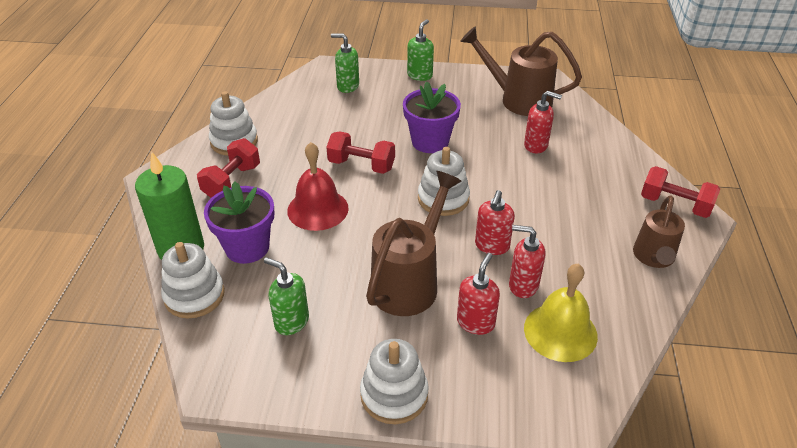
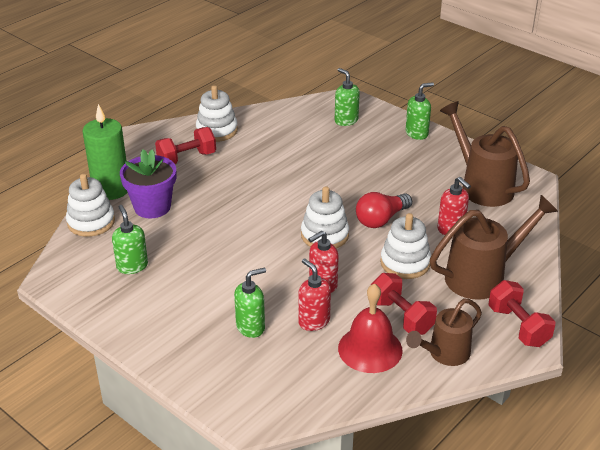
camera: 35 degrees right, 5 degrees down
red bell [287,142,349,231] -> red bell moved to [338,283,403,373]
red dumbbell [326,131,395,174] -> red dumbbell moved to [371,273,437,335]
white stacking toy [360,339,429,424] -> white stacking toy moved to [380,213,431,279]
brown watering can [366,171,462,316] -> brown watering can moved to [430,195,558,300]
purple flower pot [403,81,461,153] -> none
red soap dispenser [457,253,500,335] -> green soap dispenser [234,268,266,338]
yellow bell [524,264,598,362] -> none
none -> red light bulb [356,192,412,228]

